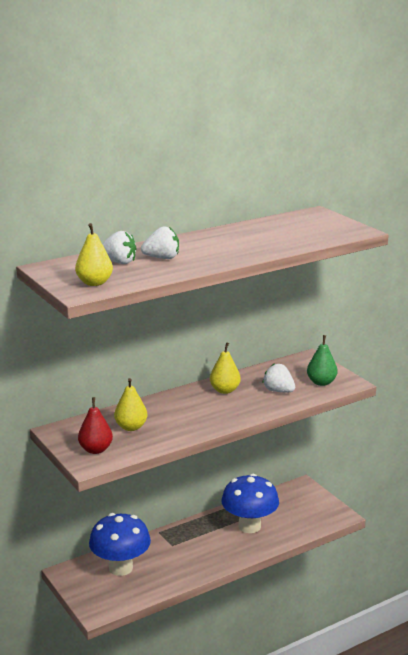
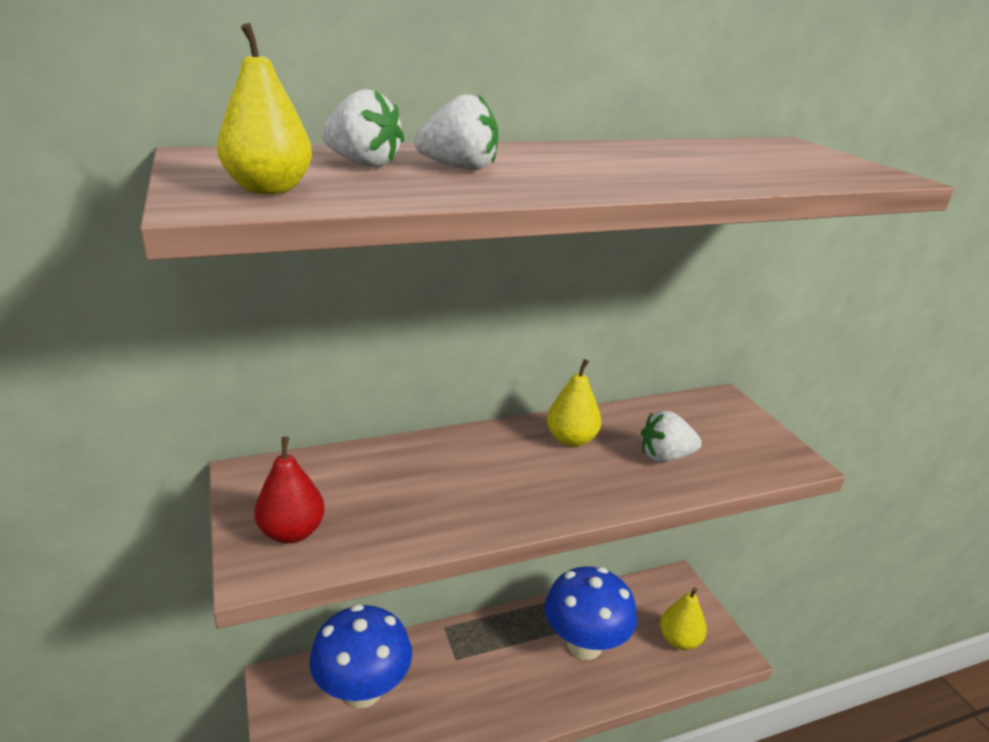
camera: 10 degrees right, 5 degrees up
yellow pear [114,378,147,431] -> yellow pear moved to [660,587,707,650]
white strawberry [262,363,295,392] -> white strawberry turned 60 degrees counterclockwise [641,410,702,463]
green pear [307,335,337,386] -> none

